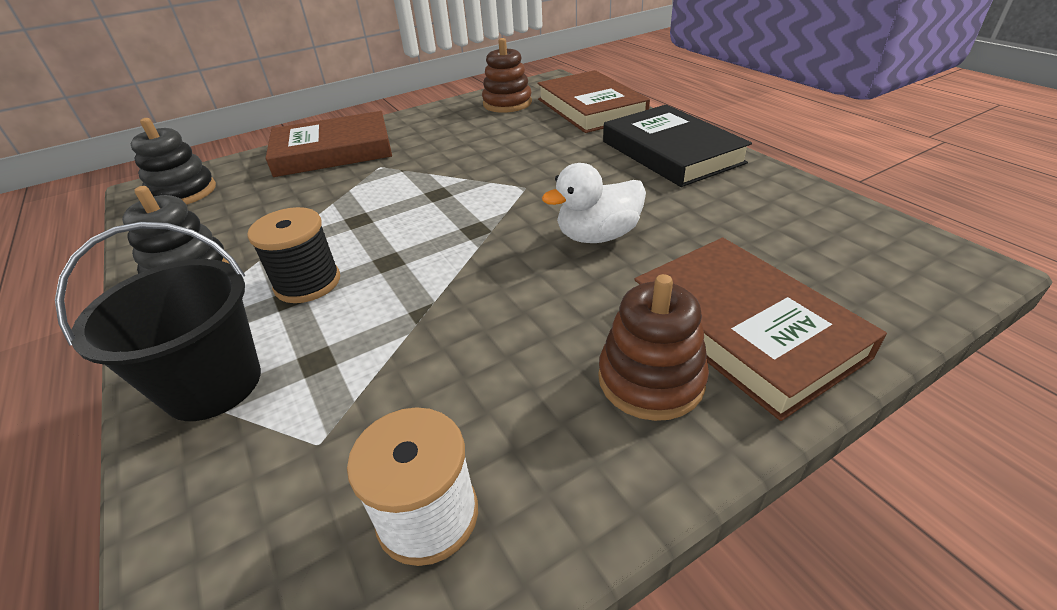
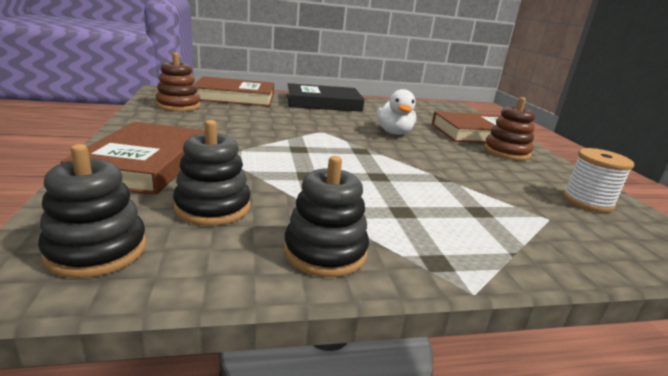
camera: 75 degrees left, 15 degrees down
black bucket [55,222,261,421] -> none
black spool [247,207,340,303] -> none
none -> black stacking toy [173,120,251,226]

